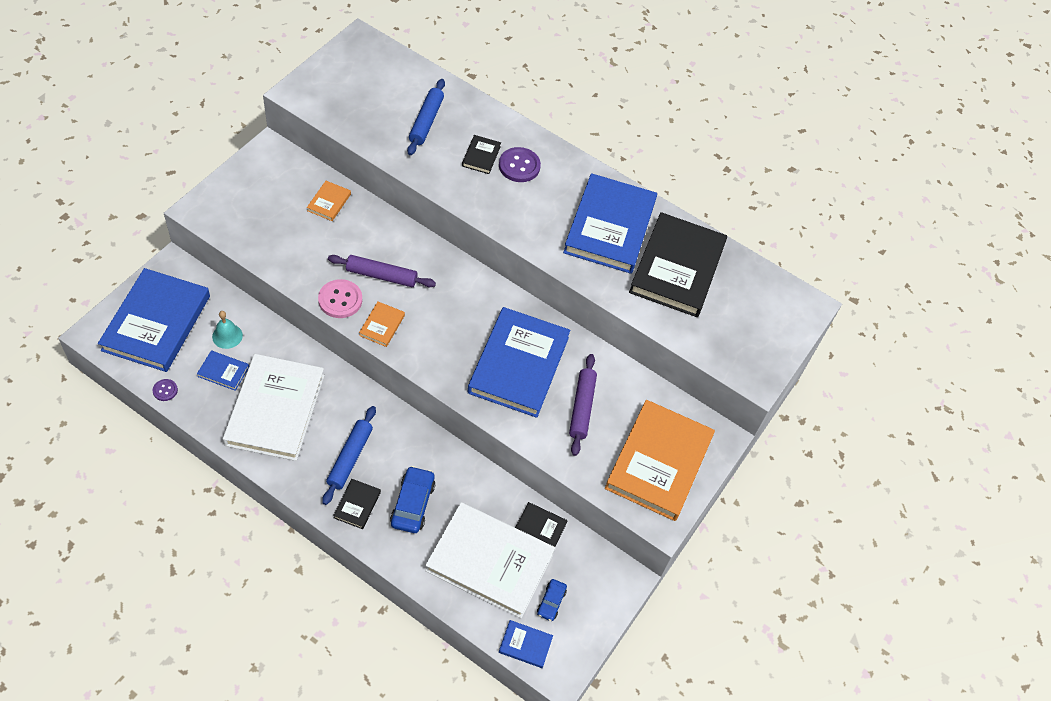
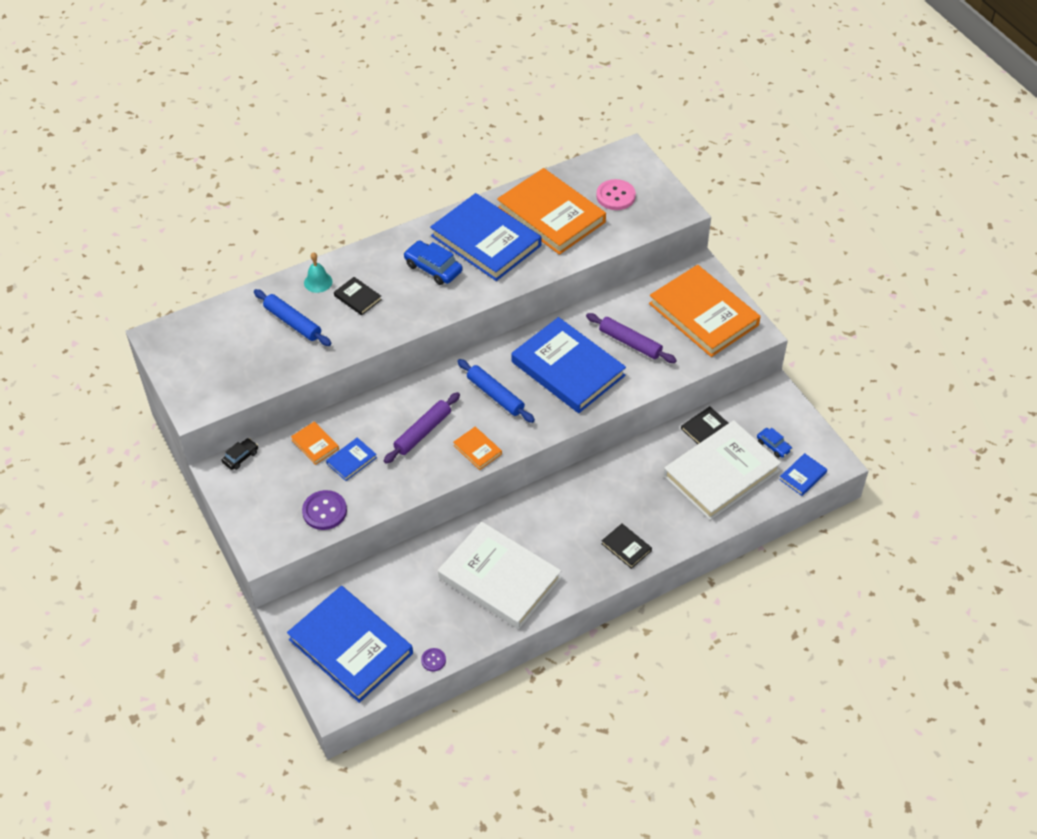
camera: 55 degrees left, 5 degrees down
blue book [197,350,249,391] -> blue book moved to [326,437,377,481]
turquoise bell [212,311,243,349] -> turquoise bell moved to [304,252,333,293]
pink button [318,279,362,318] -> pink button moved to [596,179,636,210]
blue rolling pin [322,406,376,505] -> blue rolling pin moved to [457,359,535,423]
blue car [390,466,435,533] -> blue car moved to [404,240,463,285]
purple button [499,147,541,182] -> purple button moved to [302,490,347,530]
black book [629,212,727,317] -> orange book [497,168,606,255]
none -> black car [221,438,258,470]

